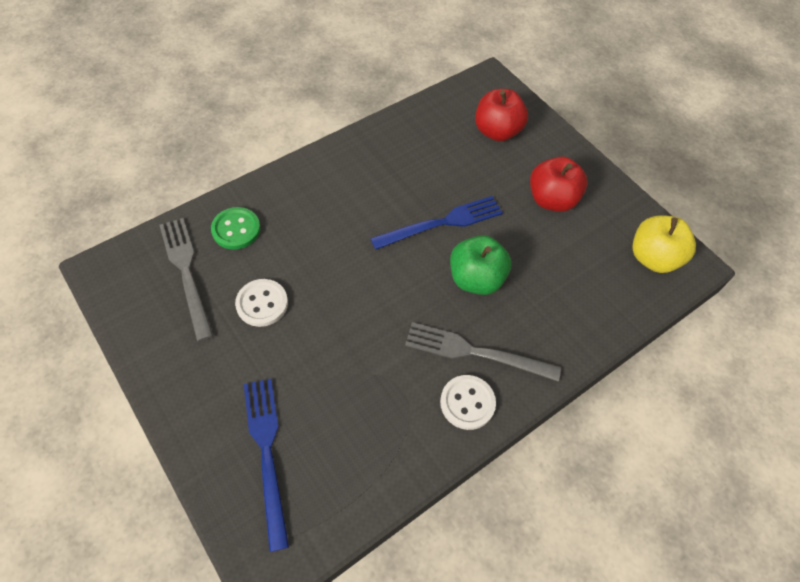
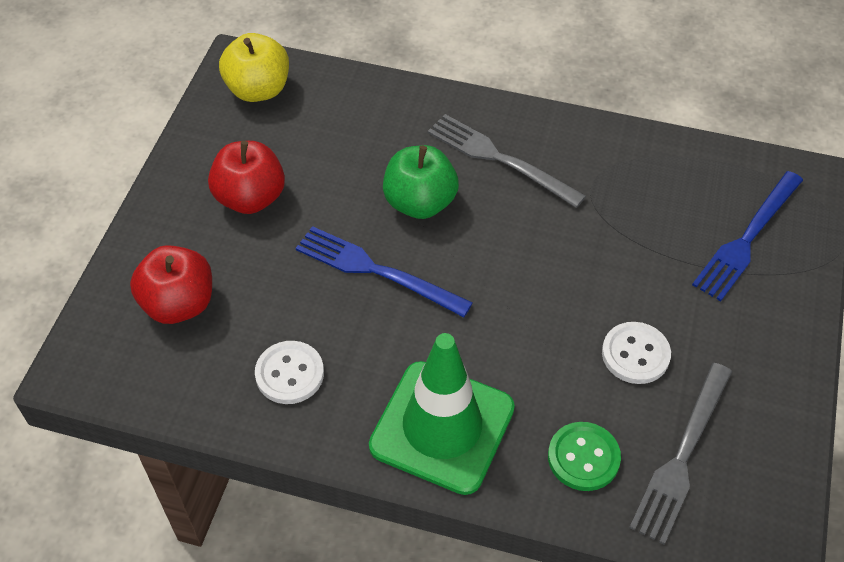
camera: 125 degrees left, 5 degrees down
grey fork [405,322,561,381] -> grey fork turned 150 degrees clockwise [428,114,586,208]
white button [440,375,496,430] -> white button moved to [255,341,324,404]
none -> green traffic cone [369,333,515,495]

